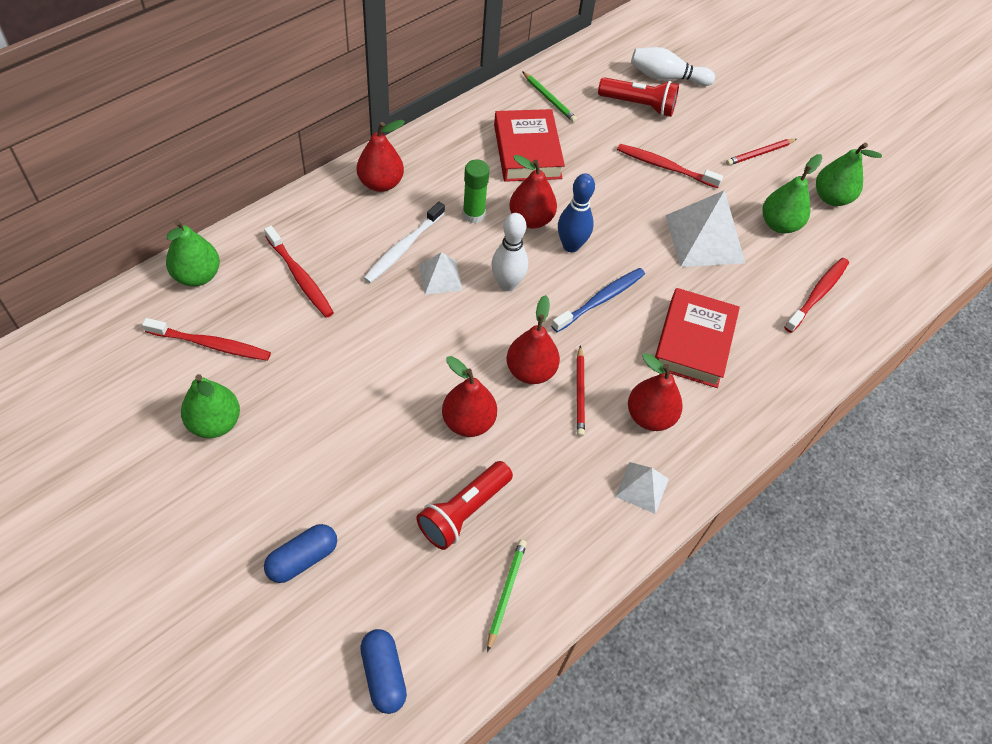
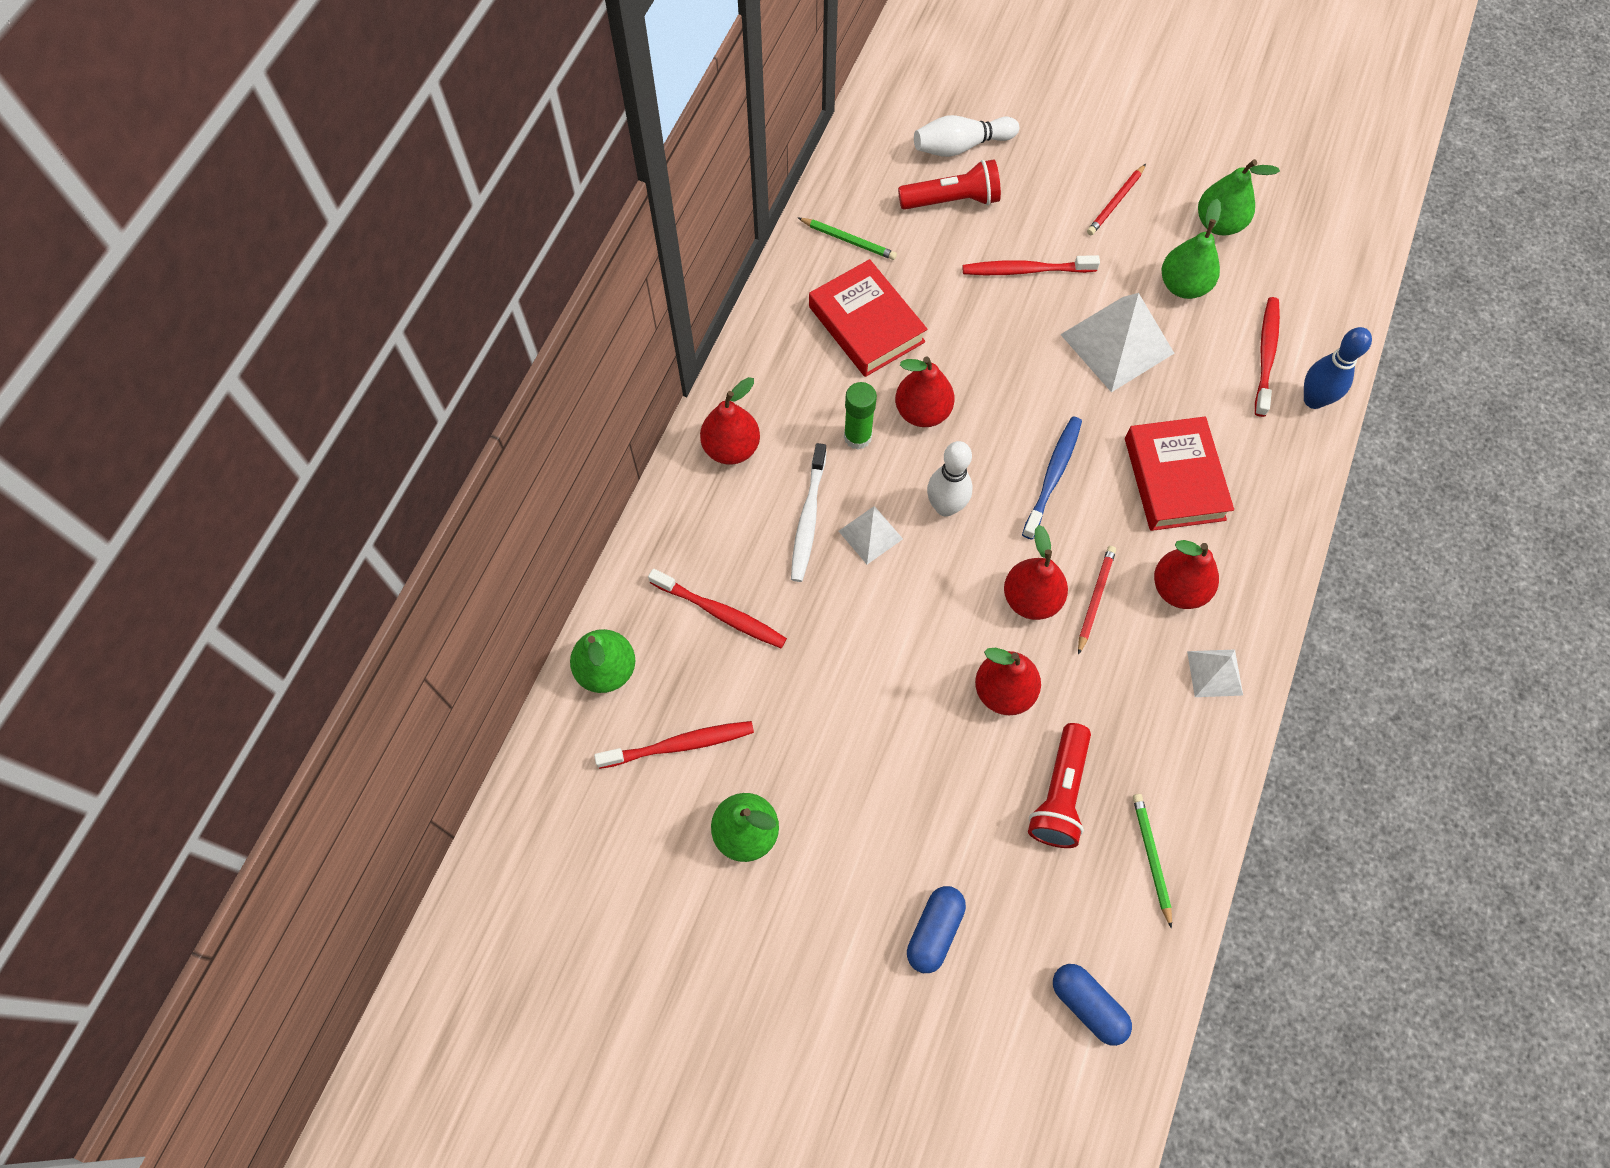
camera: 20 degrees left, 10 degrees up
blue bowling pin [558,173,595,252] -> blue bowling pin moved to [1304,327,1372,409]
red pencil [577,345,585,437] -> red pencil turned 135 degrees counterclockwise [1078,546,1116,655]

